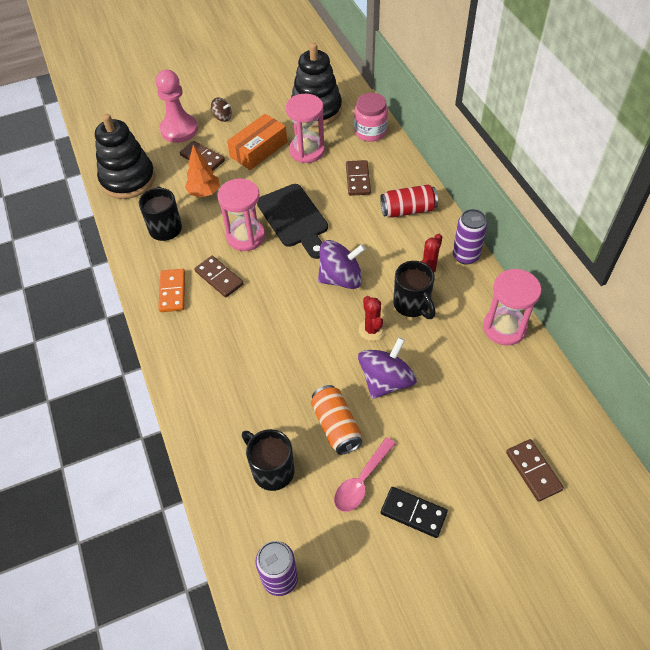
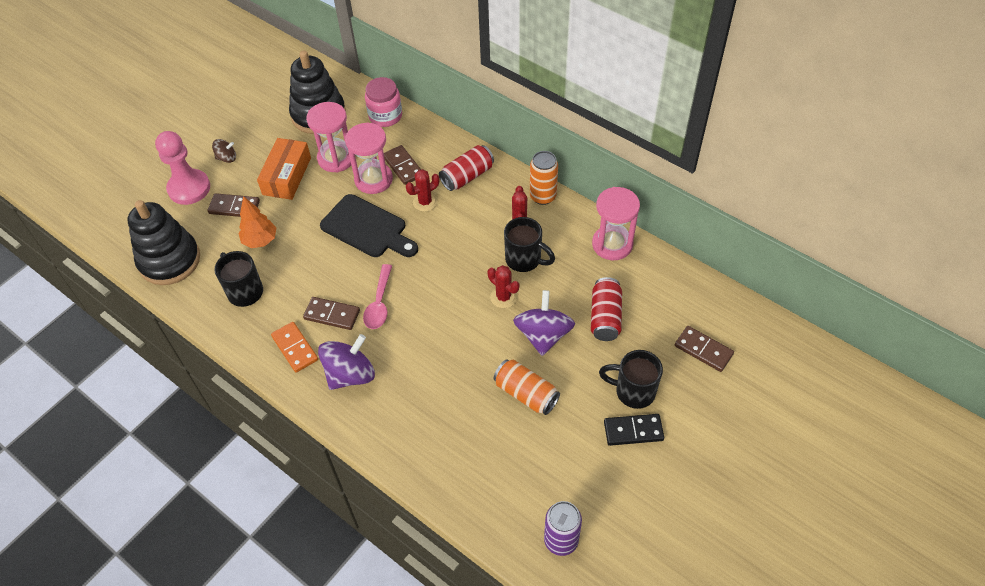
camera: 30 degrees left, 0 degrees up
pink hourglass [218,178,265,251] -> pink hourglass moved to [345,122,393,194]
black mug [242,429,294,491] -> black mug moved to [599,350,663,409]
purple spinning top [318,240,365,289] -> purple spinning top moved to [318,334,375,390]
pink spoon [334,437,396,512] -> pink spoon moved to [363,264,392,329]
purple can [453,209,487,265] -> orange can [530,151,558,205]
none -> red cactus [406,169,439,212]
none -> red can [591,277,622,341]

